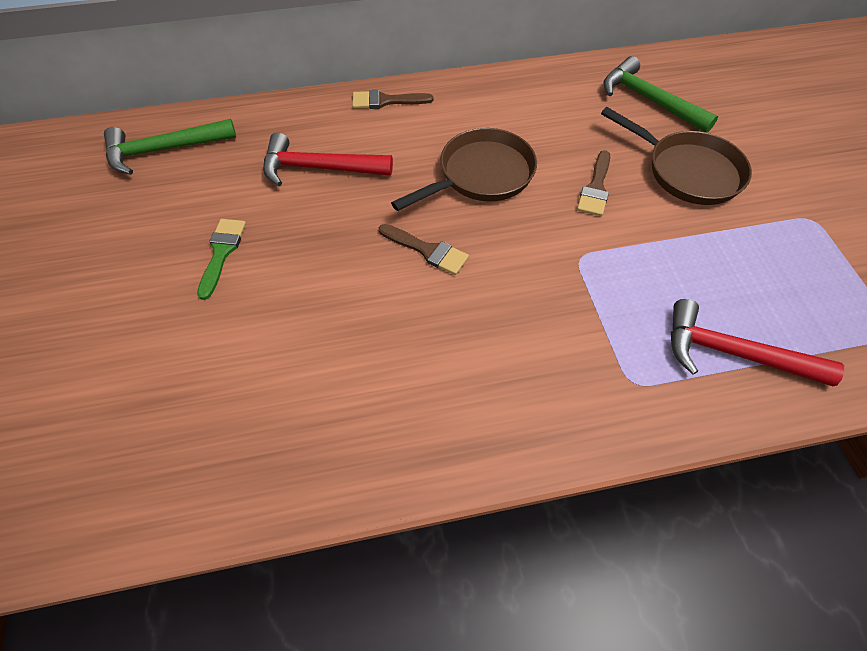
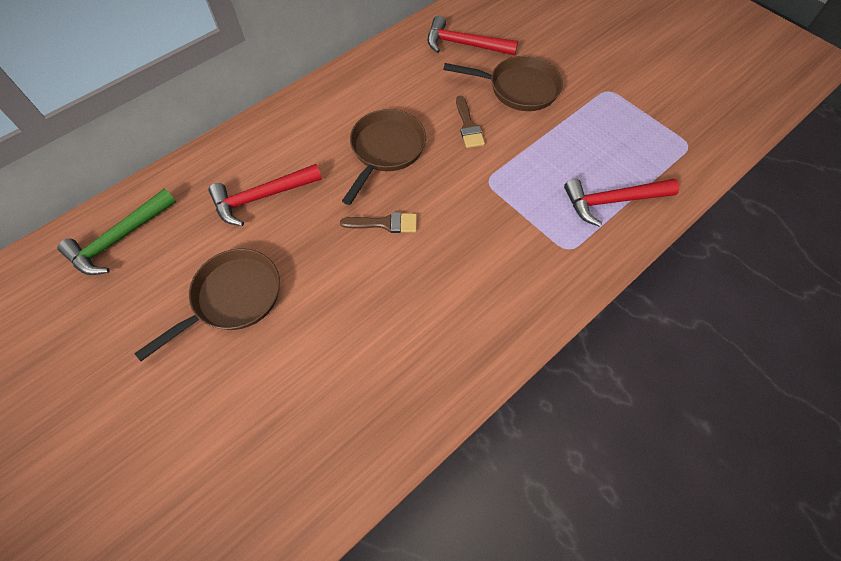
camera: 30 degrees left, 5 degrees up
green brush [197,219,246,300] -> brown pan [134,249,280,361]
brown brush [352,90,433,109] -> none
green hammer [603,56,718,133] -> red hammer [427,16,518,55]

